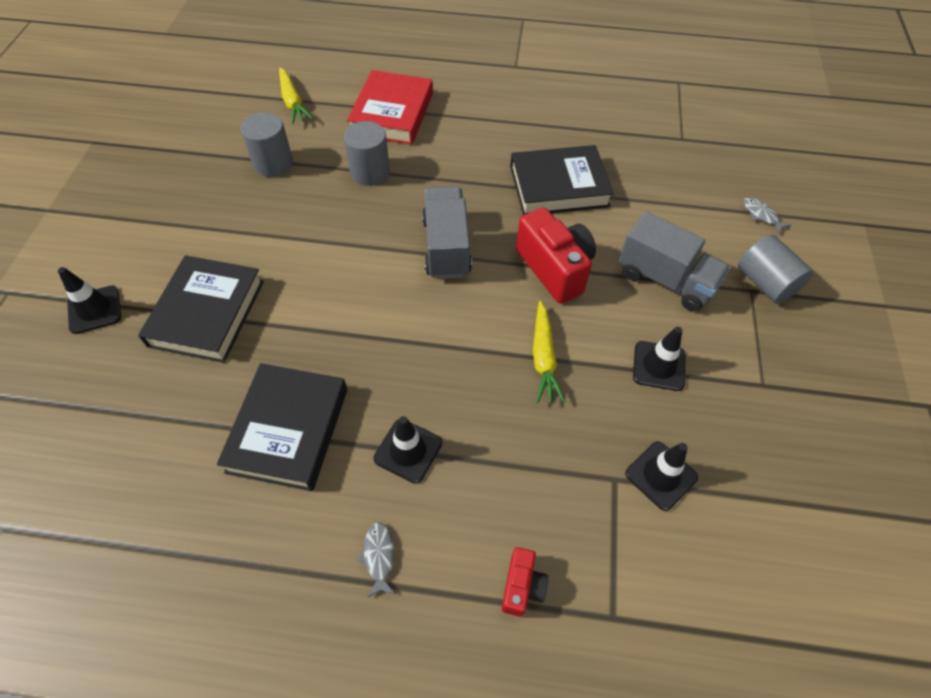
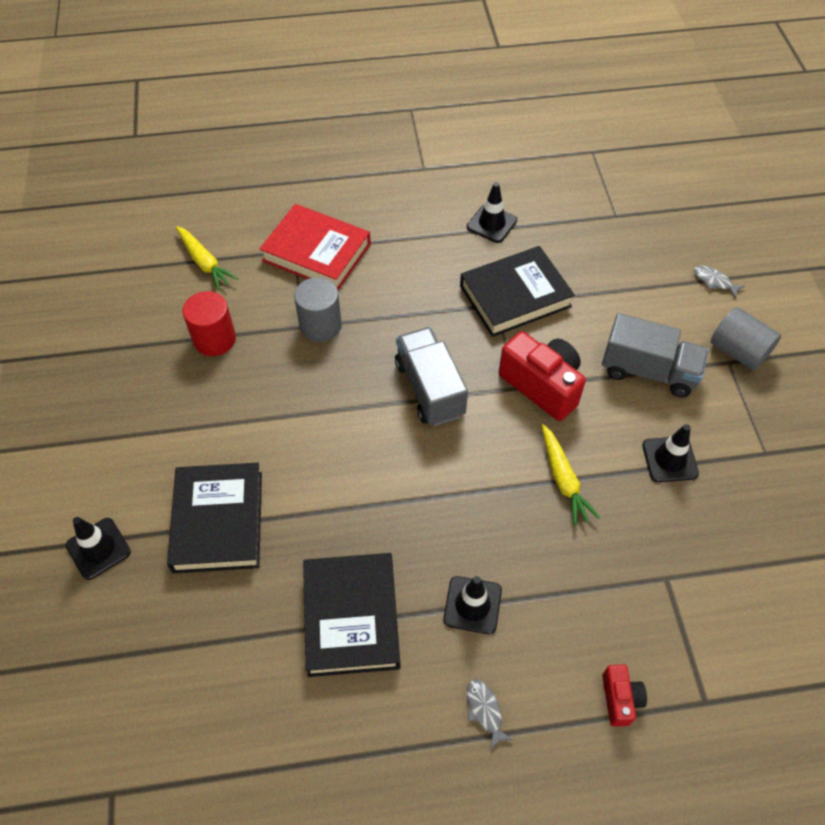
camera: 15 degrees left, 0 degrees up
grey cylinder [241,112,293,177] -> red cylinder [183,291,236,356]
red book [347,70,433,145] -> red book turned 60 degrees counterclockwise [259,204,371,290]
black traffic cone [625,441,698,511] -> black traffic cone moved to [467,182,517,243]

